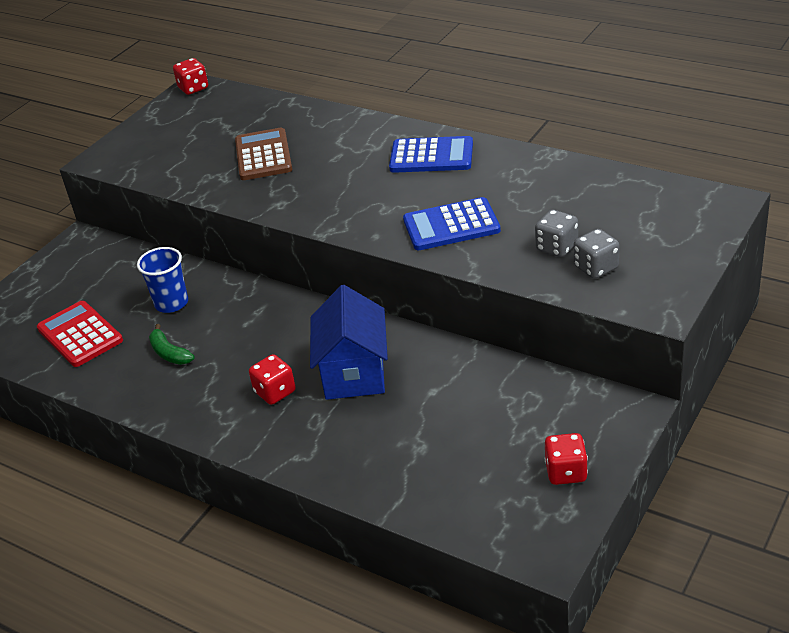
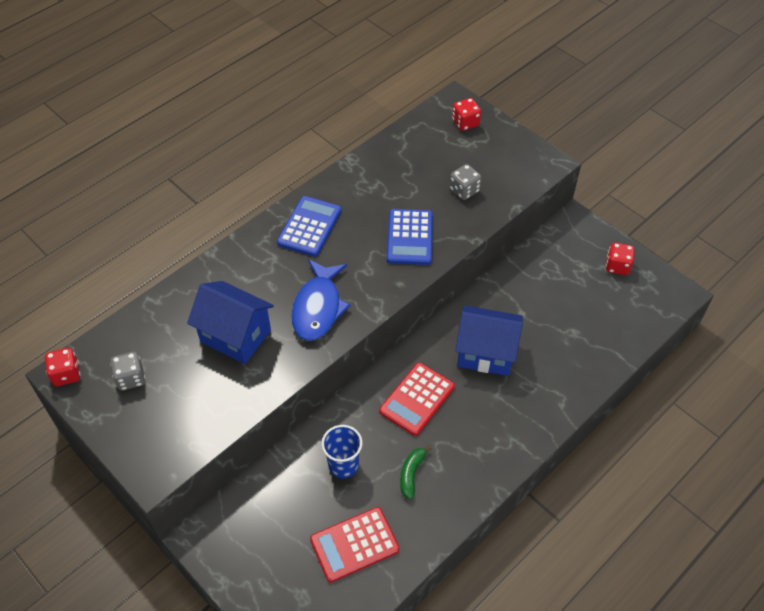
camera: 80 degrees left, 15 degrees up
green banana [149,324,195,365] -> green banana turned 135 degrees clockwise [400,445,432,499]
brown calculator [235,128,292,180] -> blue house [187,281,274,364]
red dice [249,354,296,405] -> red dice moved to [452,98,481,131]
grey dice [574,229,619,279] -> grey dice moved to [110,352,145,390]
none -> blue fish [291,259,350,341]
none -> red calculator [379,363,455,436]

